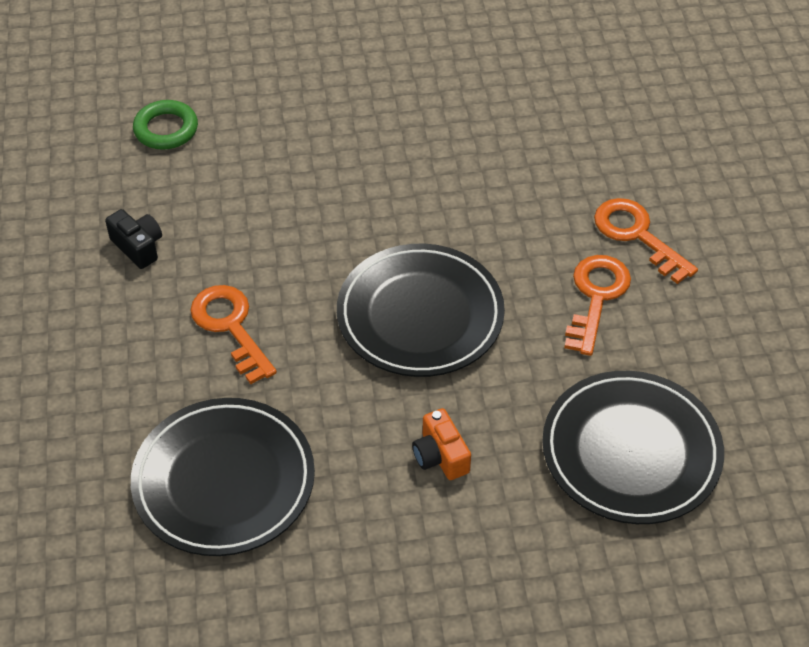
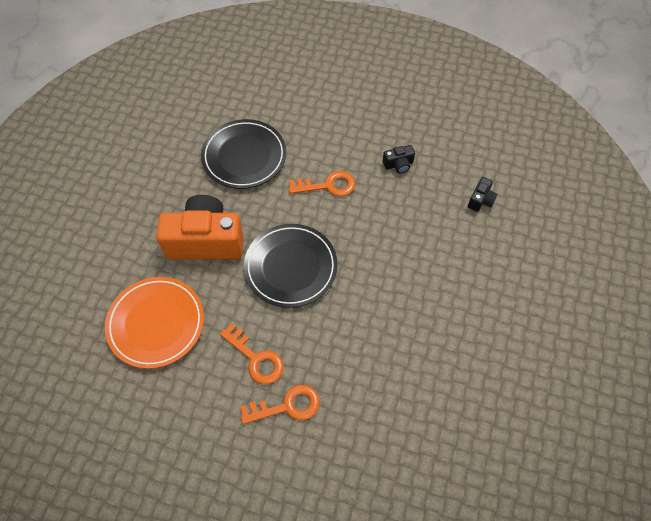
camera: 115 degrees right, 10 degrees up
green ring [133,100,198,150] -> black camera [468,177,498,212]
orange camera [412,408,471,480] -> orange camera [156,195,244,260], size x2.39
black plate [542,371,724,524] -> orange plate [105,277,204,369]

